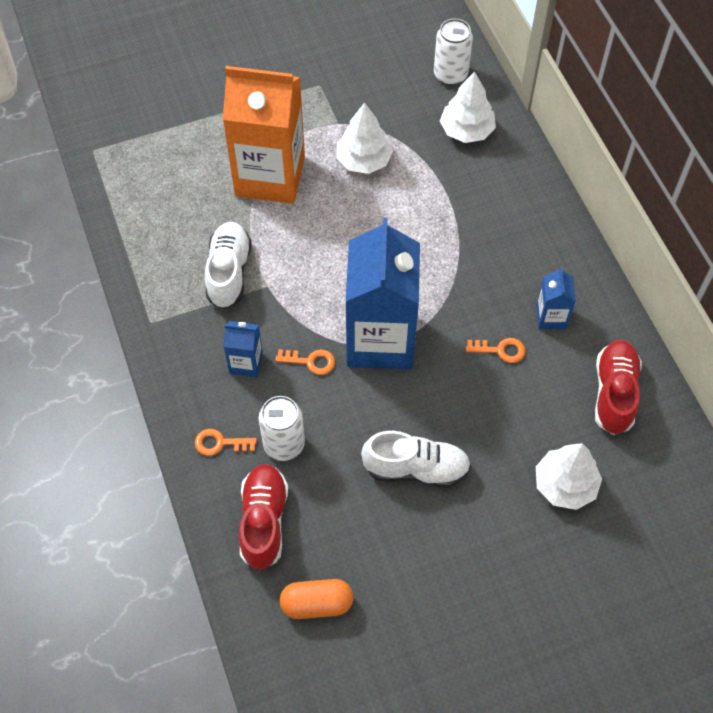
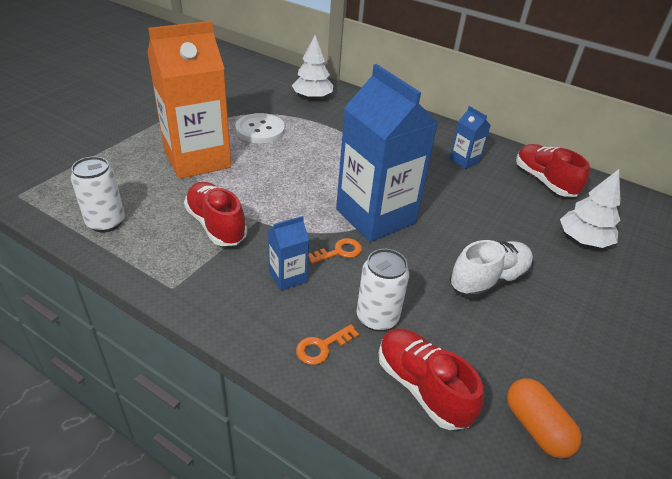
camera: 40 degrees left, 20 degrees down
white shoe [205,222,252,309] -> red shoe [184,182,247,246]
orange capsule [279,579,353,619] -> orange capsule turned 75 degrees counterclockwise [507,378,582,458]
white tree [336,102,393,174] -> white button [235,113,285,143]
white can [434,19,473,86] -> white can moved to [71,157,125,232]
orange key [466,338,526,363] -> none

